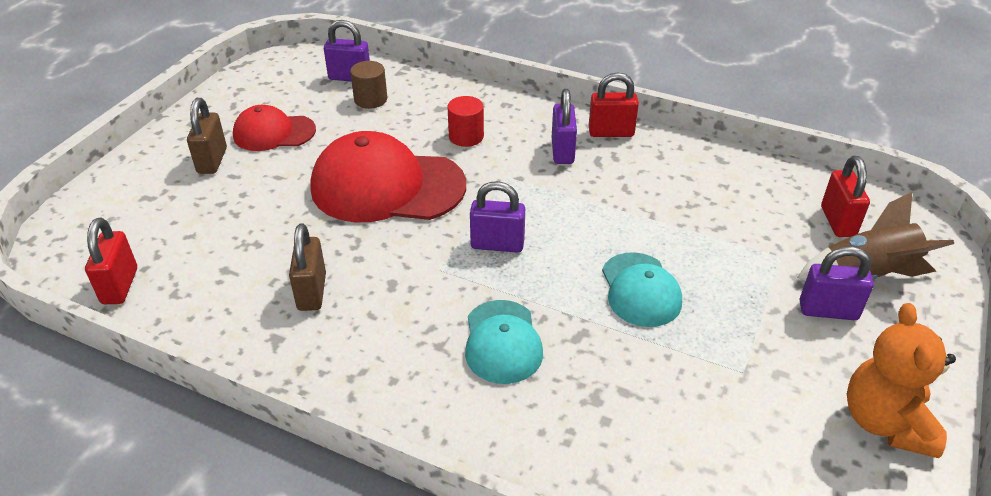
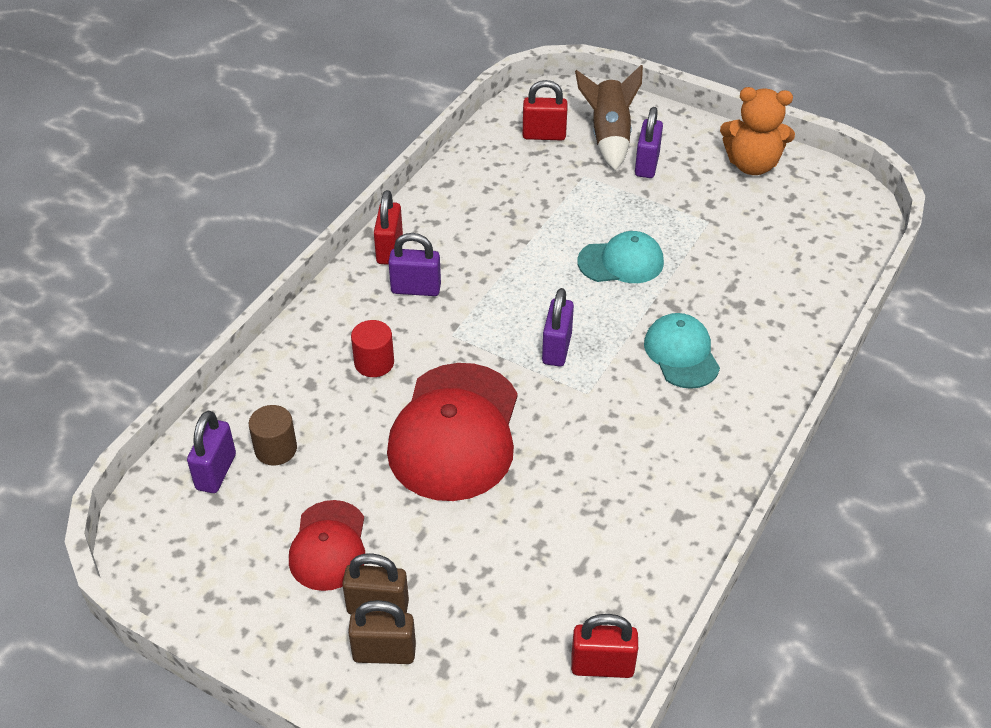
camera: 85 degrees left, 5 degrees up
brown padlock [289,223,326,311] -> brown padlock moved to [348,600,416,664]
turquoise cap [465,300,543,384] -> turquoise cap turned 105 degrees counterclockwise [644,313,720,389]

